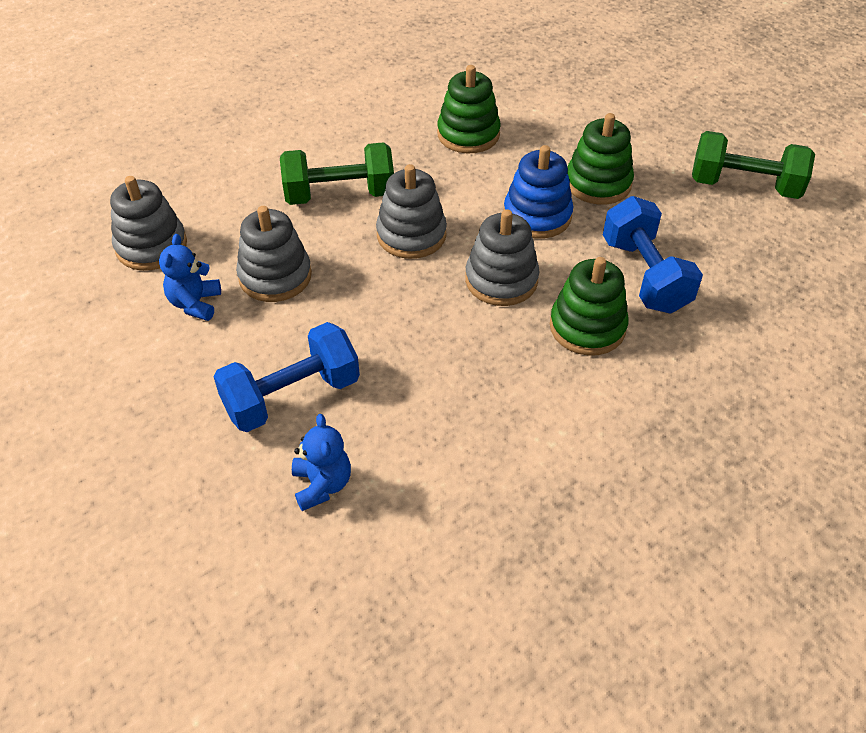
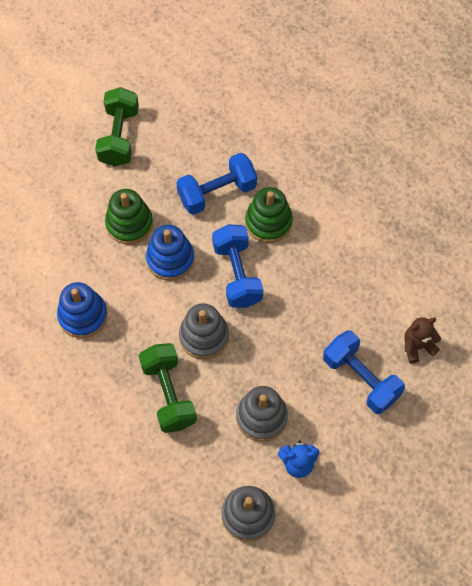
camera: 100 degrees left, 15 degrees up
blue teddy bear [292,414,351,511] -> brown teddy bear [404,317,441,364]
green stacking toy [437,65,501,154] -> blue stacking toy [57,282,108,338]
grey stacking toy [465,209,539,306] -> blue dumbbell [212,224,263,308]

